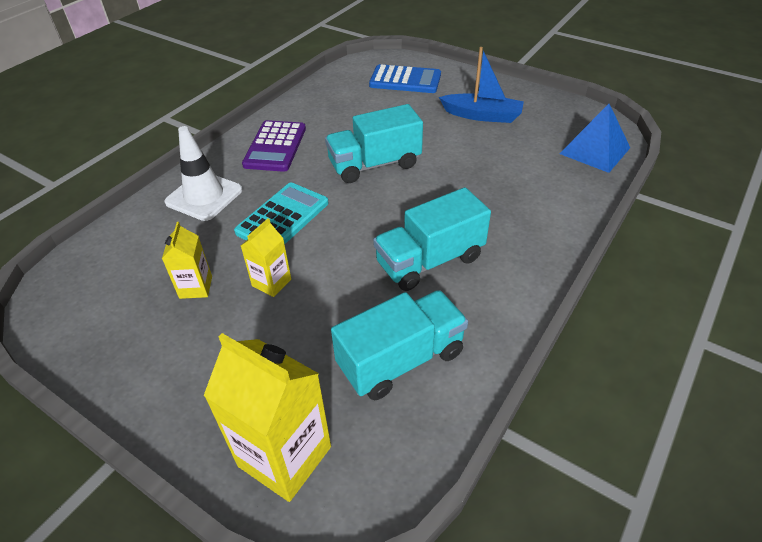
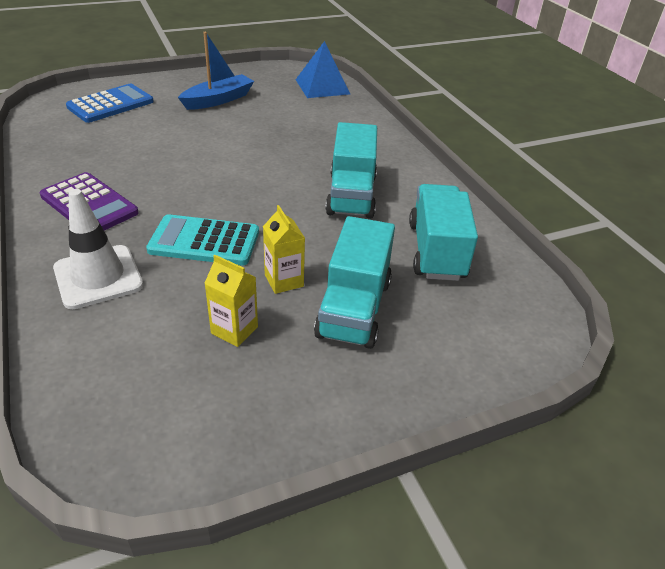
camera: 60 degrees left, 5 degrees down
yellow carton [204,333,331,502] -> none
turquoise calculator [234,183,328,244] -> turquoise calculator turned 60 degrees counterclockwise [146,214,259,266]
turquoise truck [325,104,423,183] -> turquoise truck moved to [314,216,395,349]

